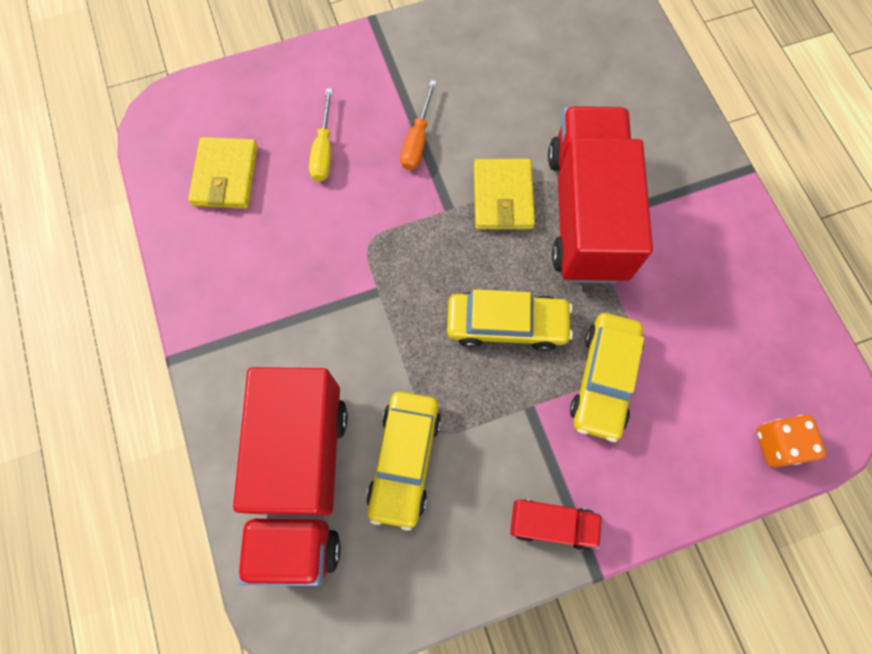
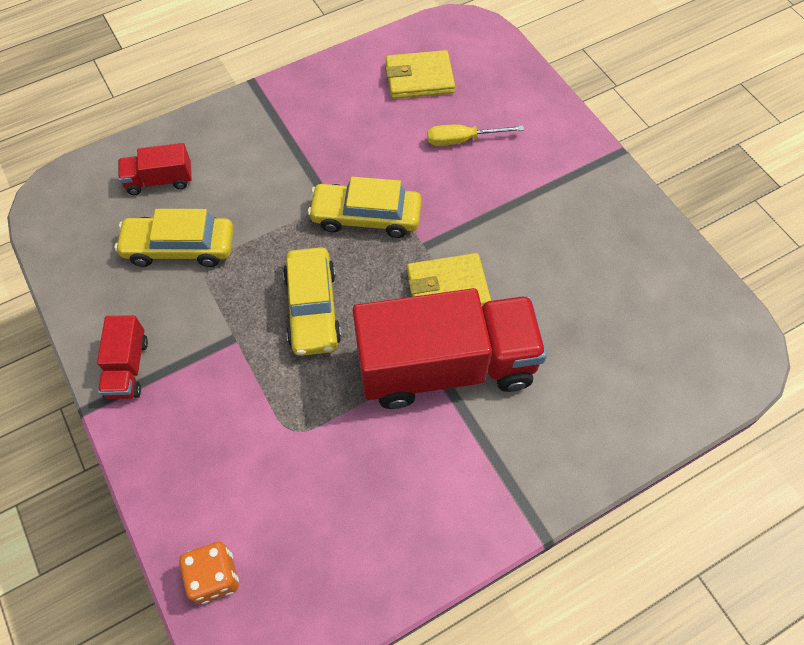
camera: 80 degrees right, 10 degrees down
red truck [233,367,348,586] -> red truck [118,143,192,195], size x0.44
orange screwdriver [400,80,437,170] -> none
yellow car [570,313,644,442] -> yellow car moved to [308,177,422,238]

